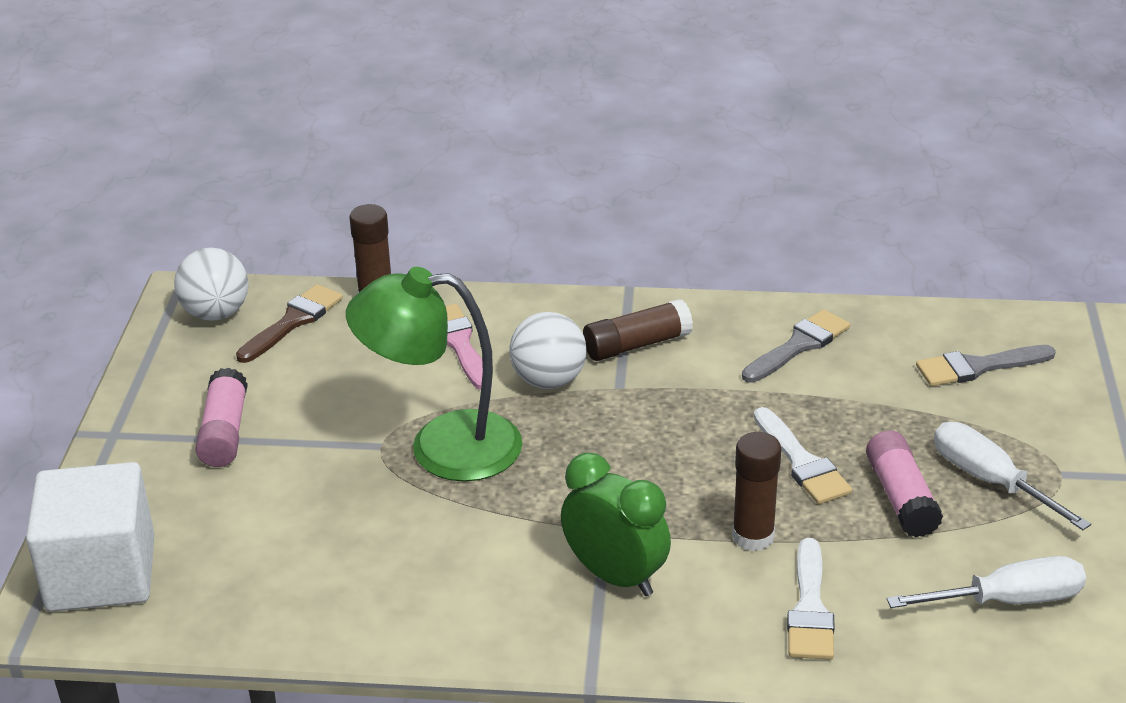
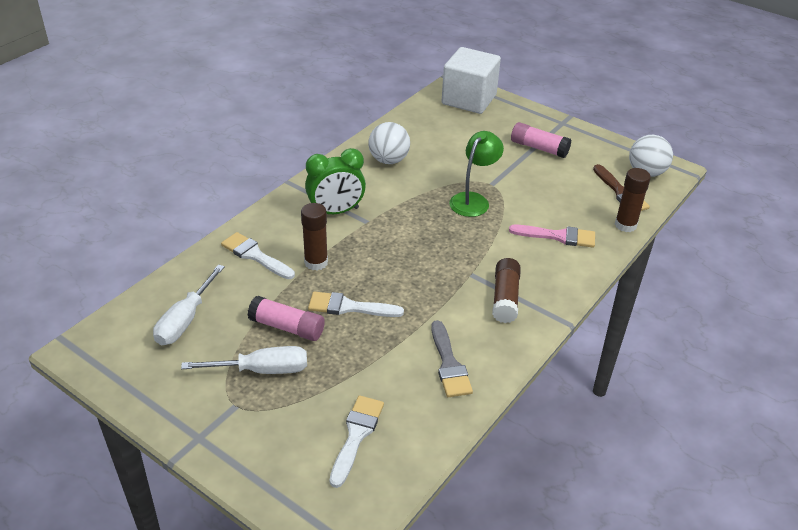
camera: 120 degrees right, 5 degrees up
green lamp [346,267,523,482] -> green lamp [449,131,504,217], size x0.66
white ball [509,312,587,389] -> white ball moved to [368,122,410,164]
grey brush [916,345,1056,386] -> white brush [330,395,384,488]

